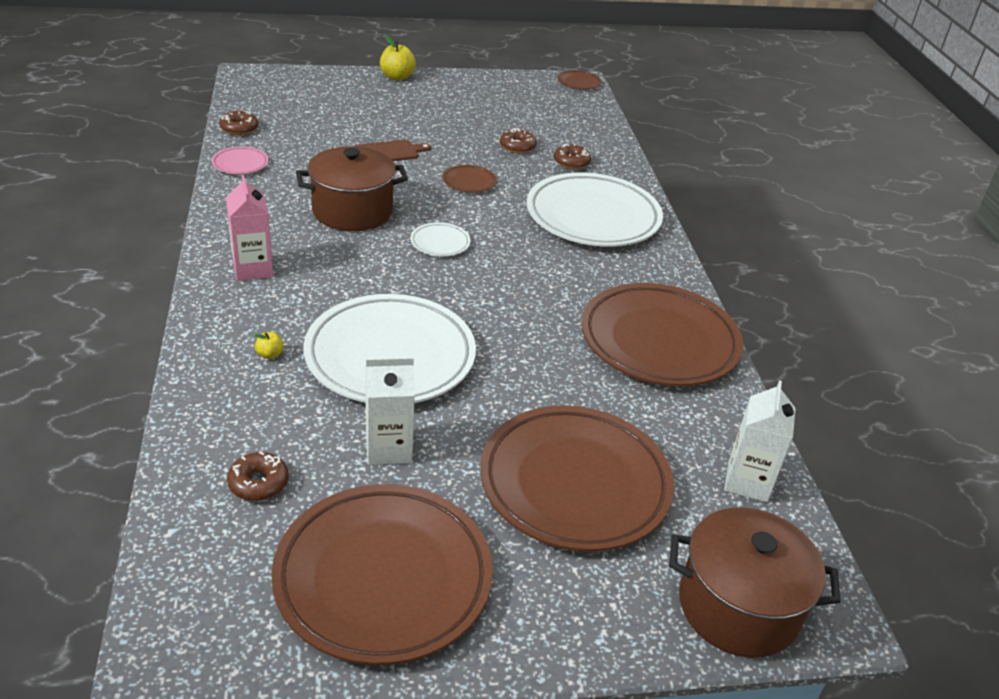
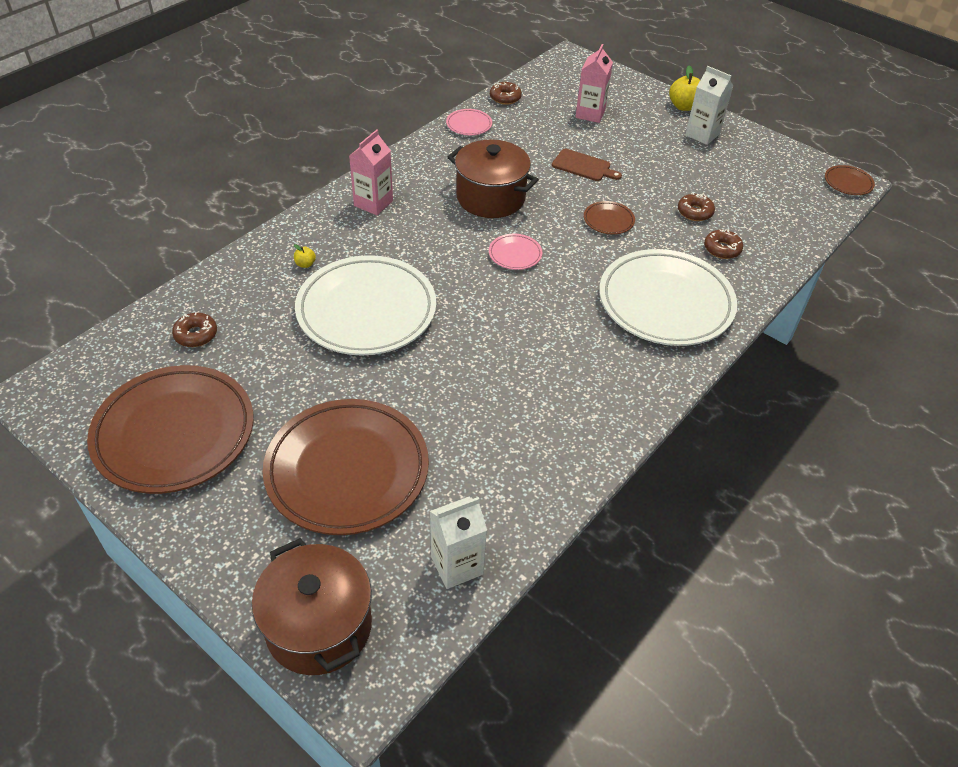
camera: 50 degrees right, 10 degrees up
white carton [365,357,415,465] -> white carton moved to [685,66,733,145]
white plate [410,222,471,256] -> pink plate [489,234,542,270]
brown plate [581,283,743,386] -> none
none -> pink carton [575,44,613,123]

